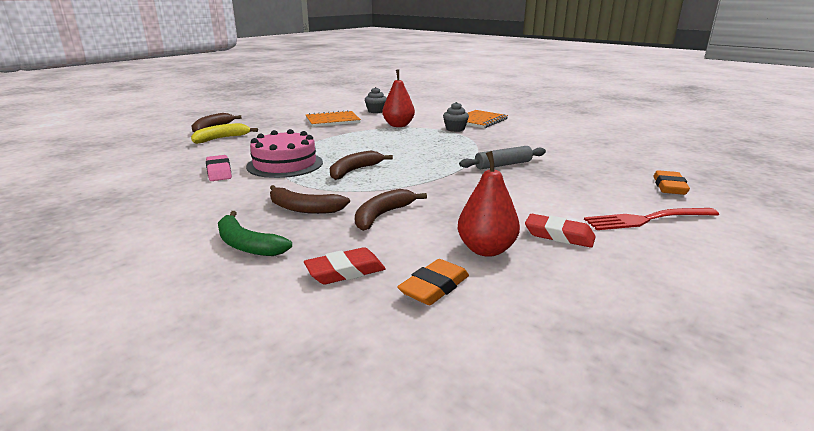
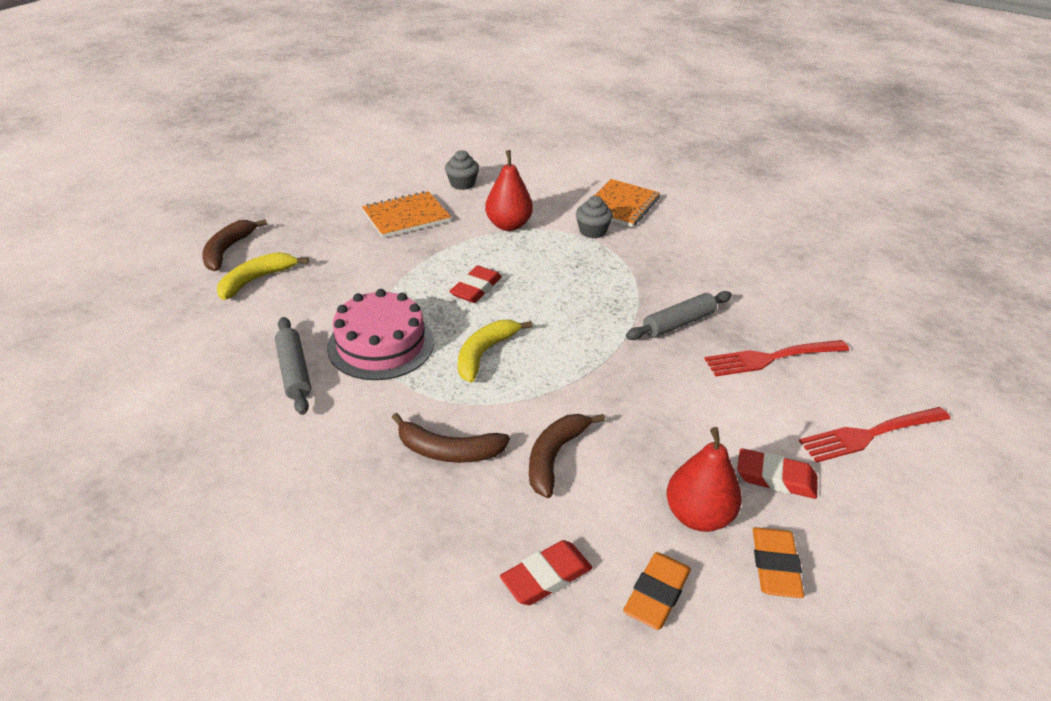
camera: 10 degrees left, 15 degrees up
pink eraser [206,155,232,181] -> grey rolling pin [275,317,311,415]
green banana [218,211,292,256] -> none
brown banana [330,151,393,180] -> yellow banana [458,320,533,383]
orange eraser [653,170,690,195] -> orange eraser moved to [753,527,804,598]
none -> red eraser [449,266,502,303]
none -> red fork [704,340,849,377]

